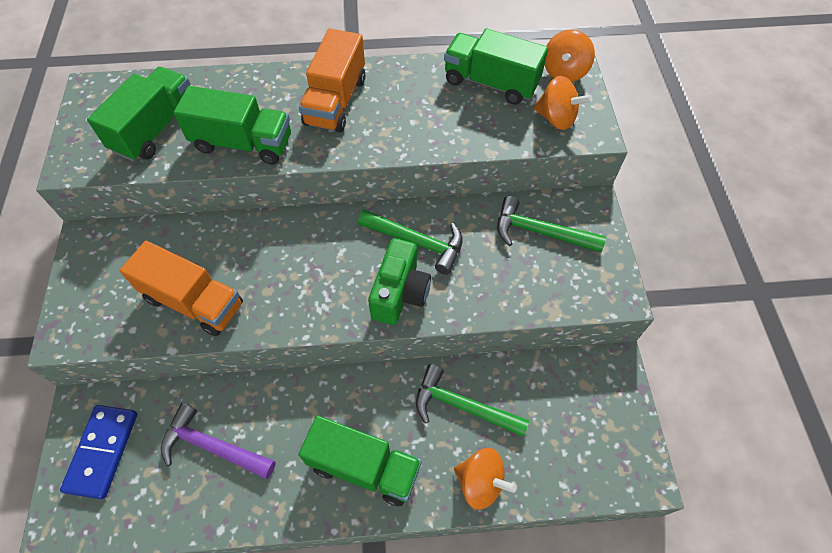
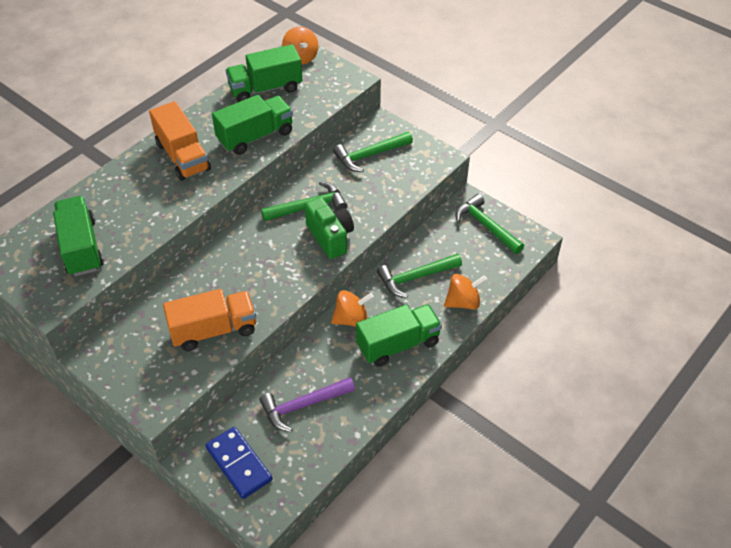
camera: 45 degrees left, 10 degrees down
green truck [173,86,291,165] -> green truck moved to [212,95,293,155]
orange spinning top [533,76,592,130] -> orange spinning top moved to [331,290,374,327]
none -> green hammer [455,194,524,254]

